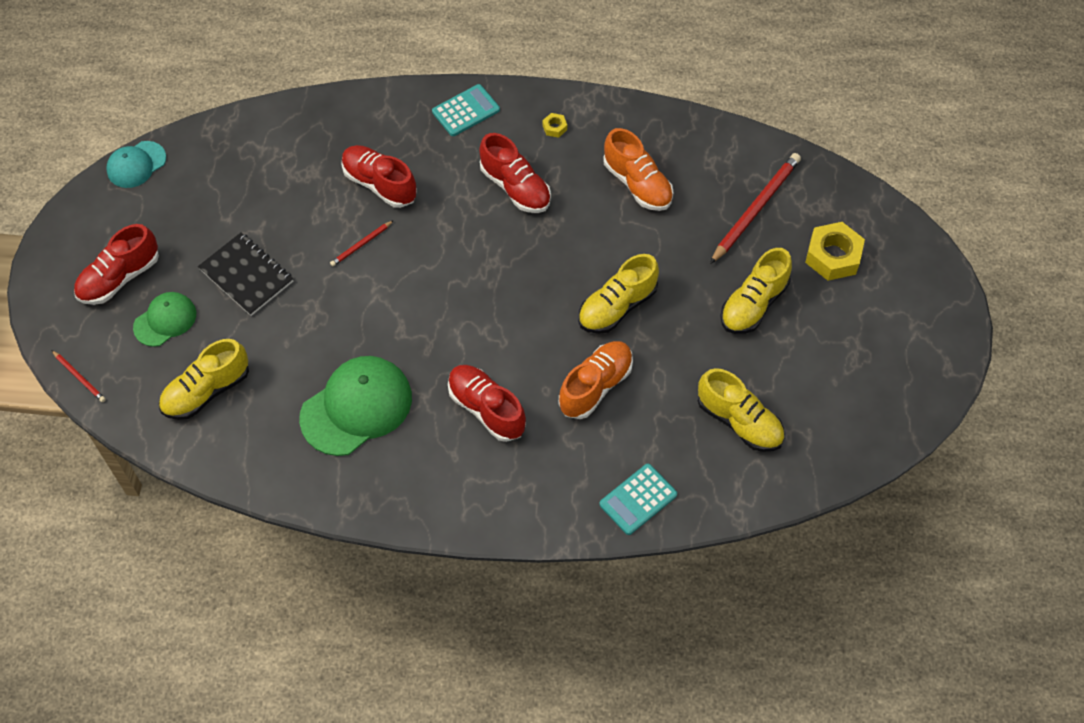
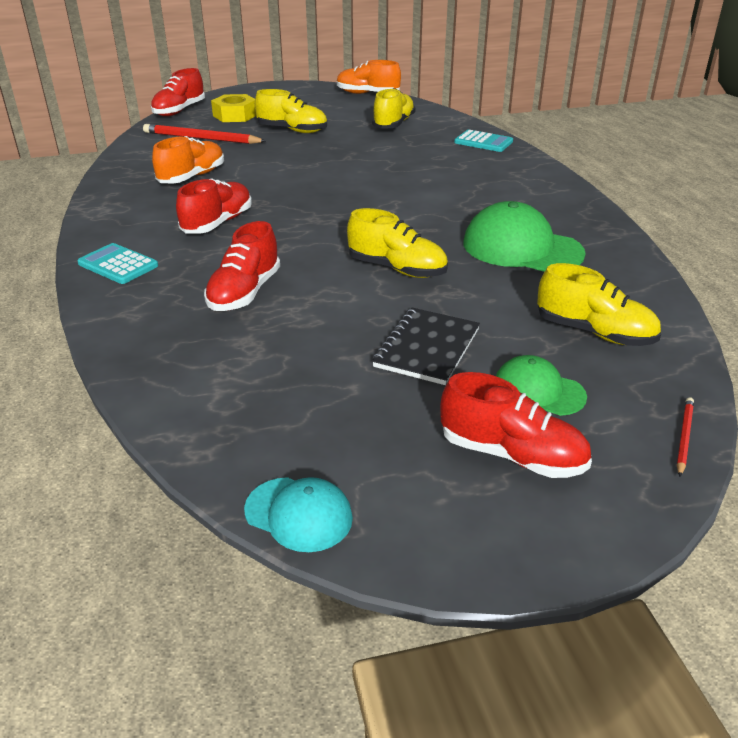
camera: 110 degrees left, 25 degrees down
red pencil [330,220,394,266] -> none
red shoe [448,365,526,442] -> red shoe moved to [151,68,205,116]
yellow nut [543,113,567,138] -> none
orange shoe [559,341,633,419] -> orange shoe moved to [337,60,401,94]
yellow shoe [578,254,659,334] -> yellow shoe moved to [347,208,448,278]

